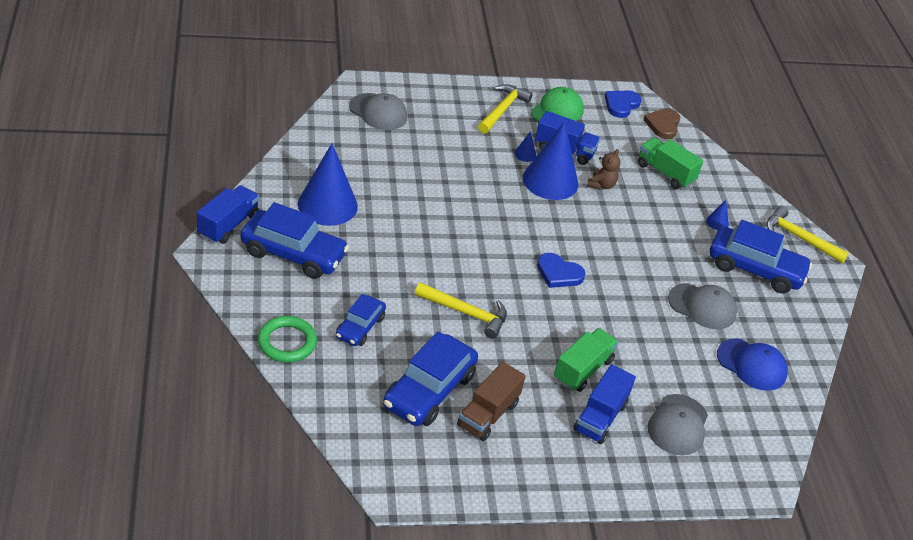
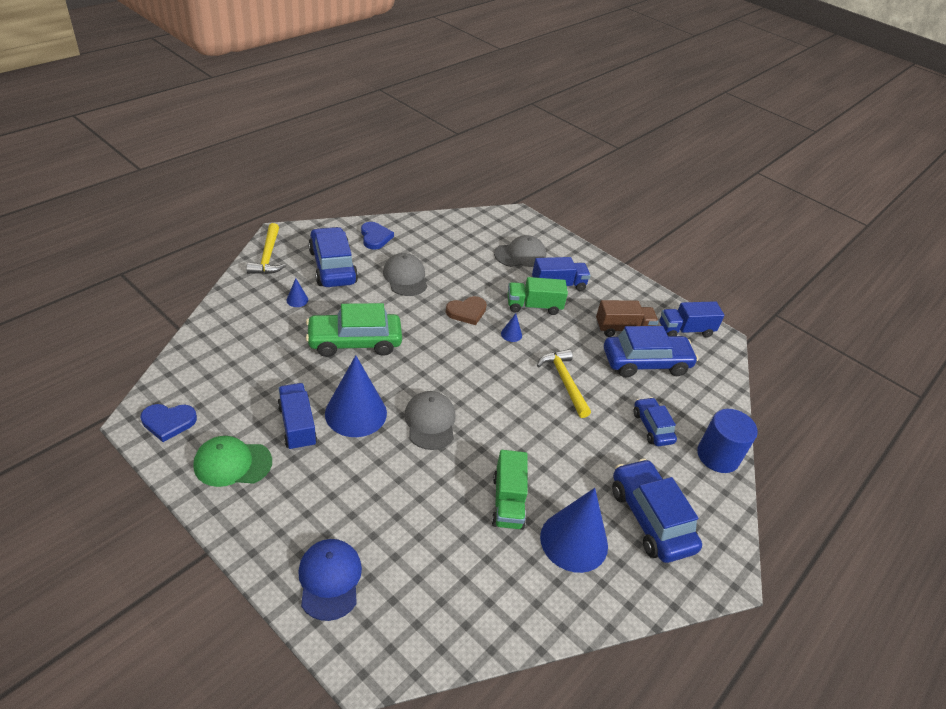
camera: 130 degrees left, 0 degrees up
blue truck [197,185,259,244] -> blue truck moved to [659,301,725,338]
green ring [258,316,317,363] -> blue cylinder [697,409,758,473]
blue car [336,294,386,346] -> blue car turned 90 degrees counterclockwise [634,397,677,446]
grey cap [349,93,407,130] -> grey cap moved to [404,391,456,450]
yellow hammer [478,84,533,134] -> none
blue cone [514,131,536,162] -> blue cone moved to [501,313,522,342]
blue heart [537,253,585,288] -> blue heart moved to [361,222,394,250]
brown teddy bear [587,149,620,190] -> none
green truck [638,137,704,189] -> green truck moved to [492,450,528,530]
brown heart [643,108,680,139] -> brown heart moved to [446,296,487,325]
blue cap [717,338,788,391] -> blue cap moved to [298,539,362,621]
none -> green car [306,303,402,357]

